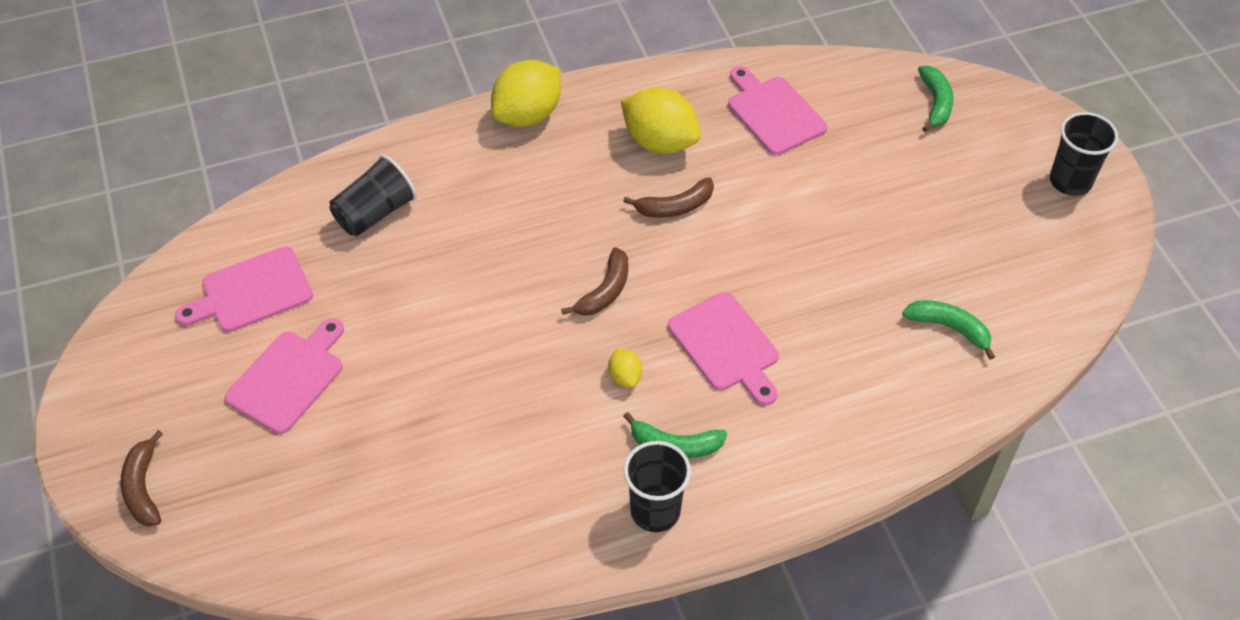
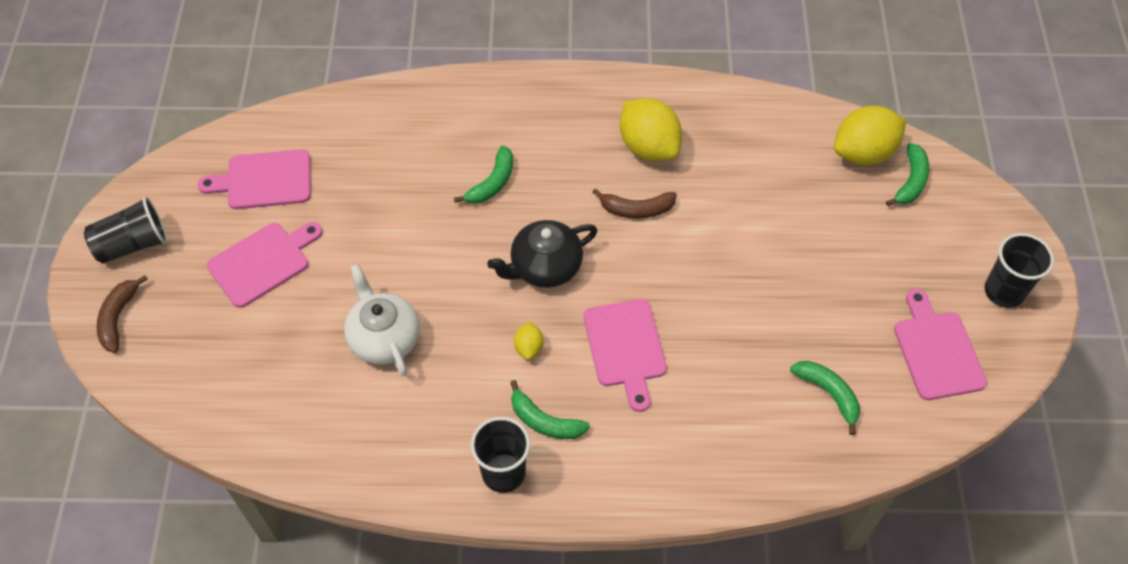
camera: 20 degrees right, 5 degrees up
black cup [329,155,417,236] -> black cup moved to [84,197,168,264]
yellow lemon [491,60,561,127] -> yellow lemon moved to [834,106,906,165]
brown banana [561,247,628,316] -> black teapot [487,220,597,288]
pink cutting board [728,66,827,155] -> pink cutting board moved to [894,289,987,400]
none -> white teapot [344,264,420,376]
none -> green banana [454,145,513,204]

